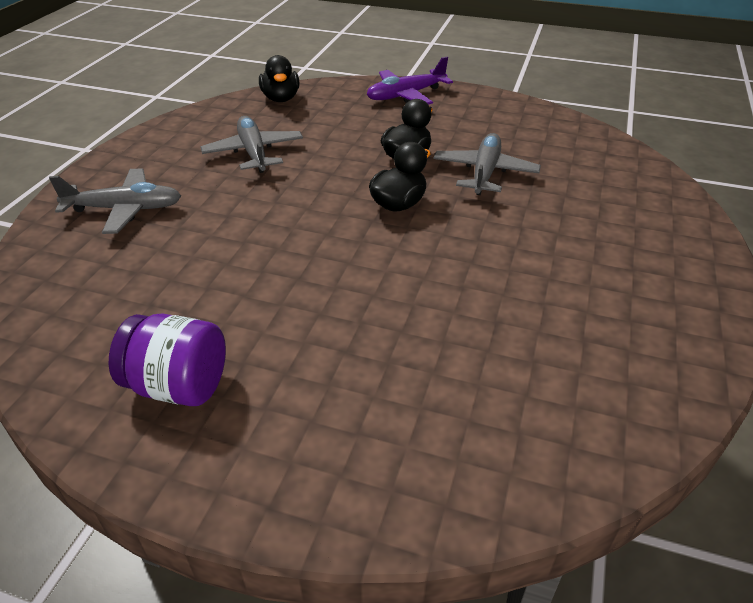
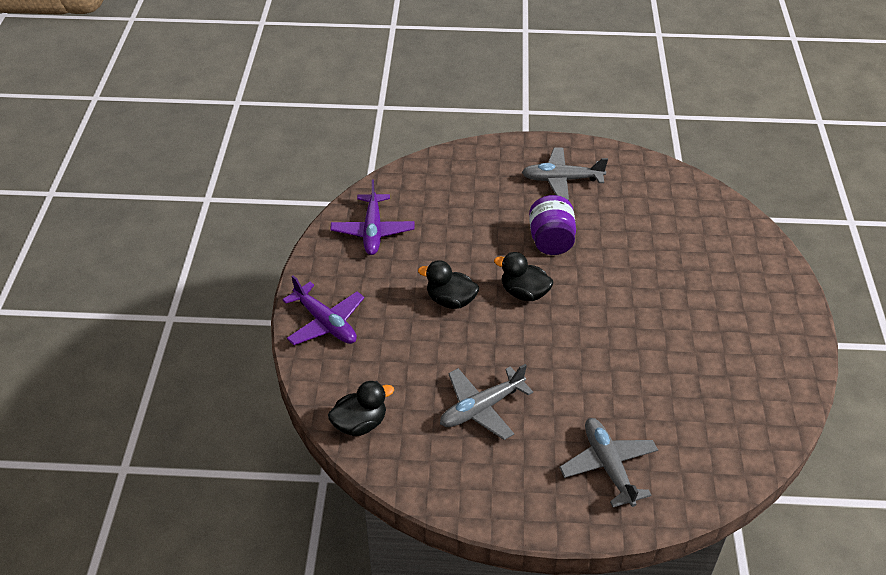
camera: 105 degrees left, 5 degrees up
purple jar [109,314,226,406] -> purple jar moved to [529,195,576,255]
grey plane [433,133,541,195] -> grey plane moved to [522,148,608,201]
none -> purple plane [330,180,414,255]

